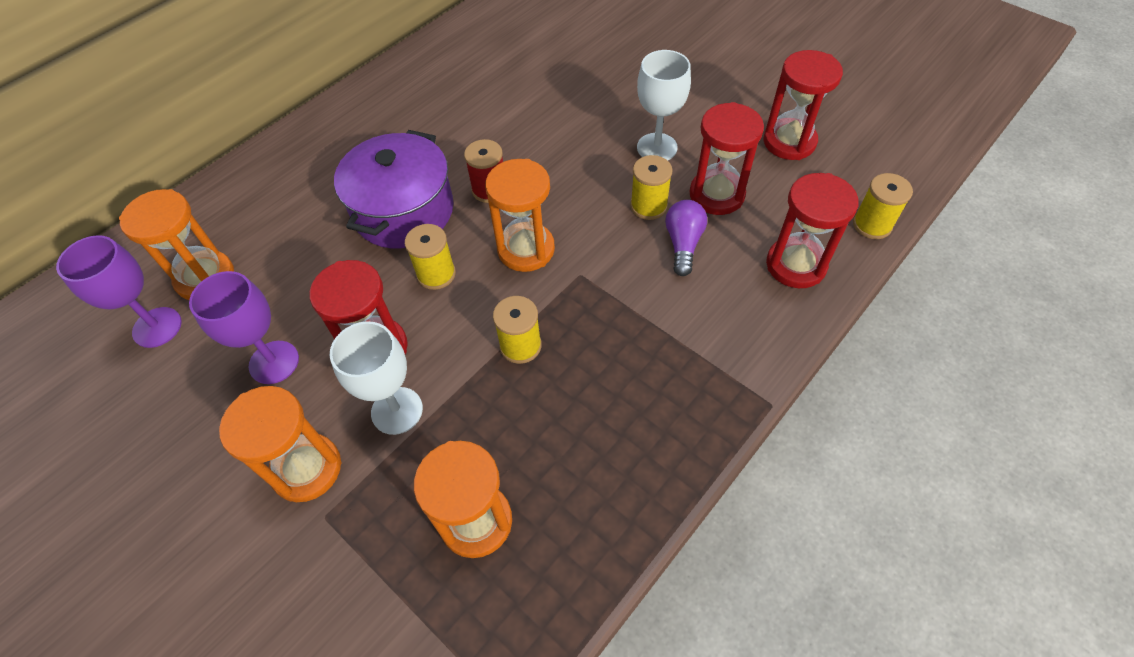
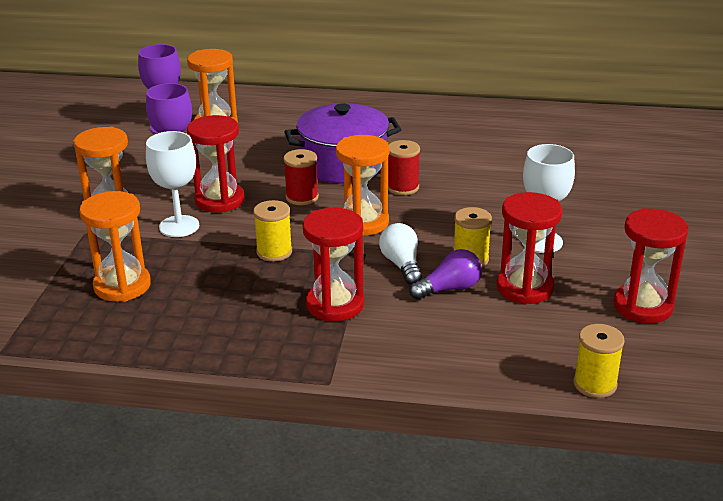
camera: 55 degrees right, 25 degrees down
yellow spool [405,224,456,290] -> red spool [283,149,319,205]
red hourglass [766,173,858,288] -> red hourglass moved to [303,208,364,322]
none -> white light bulb [379,223,422,285]

